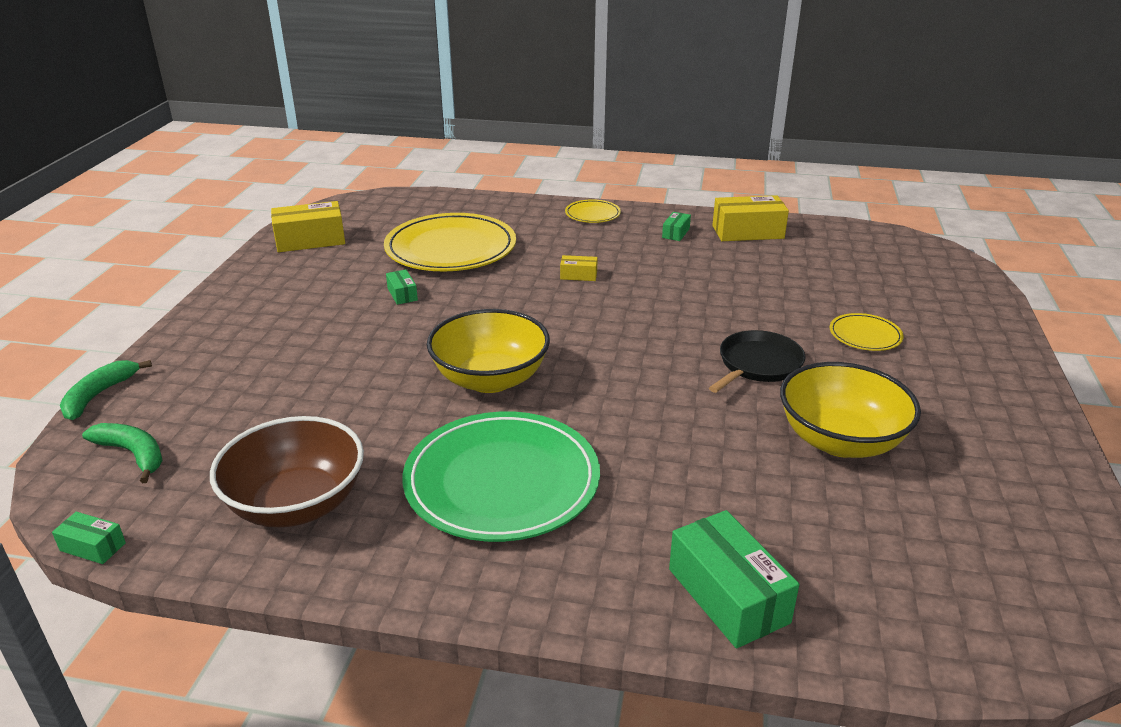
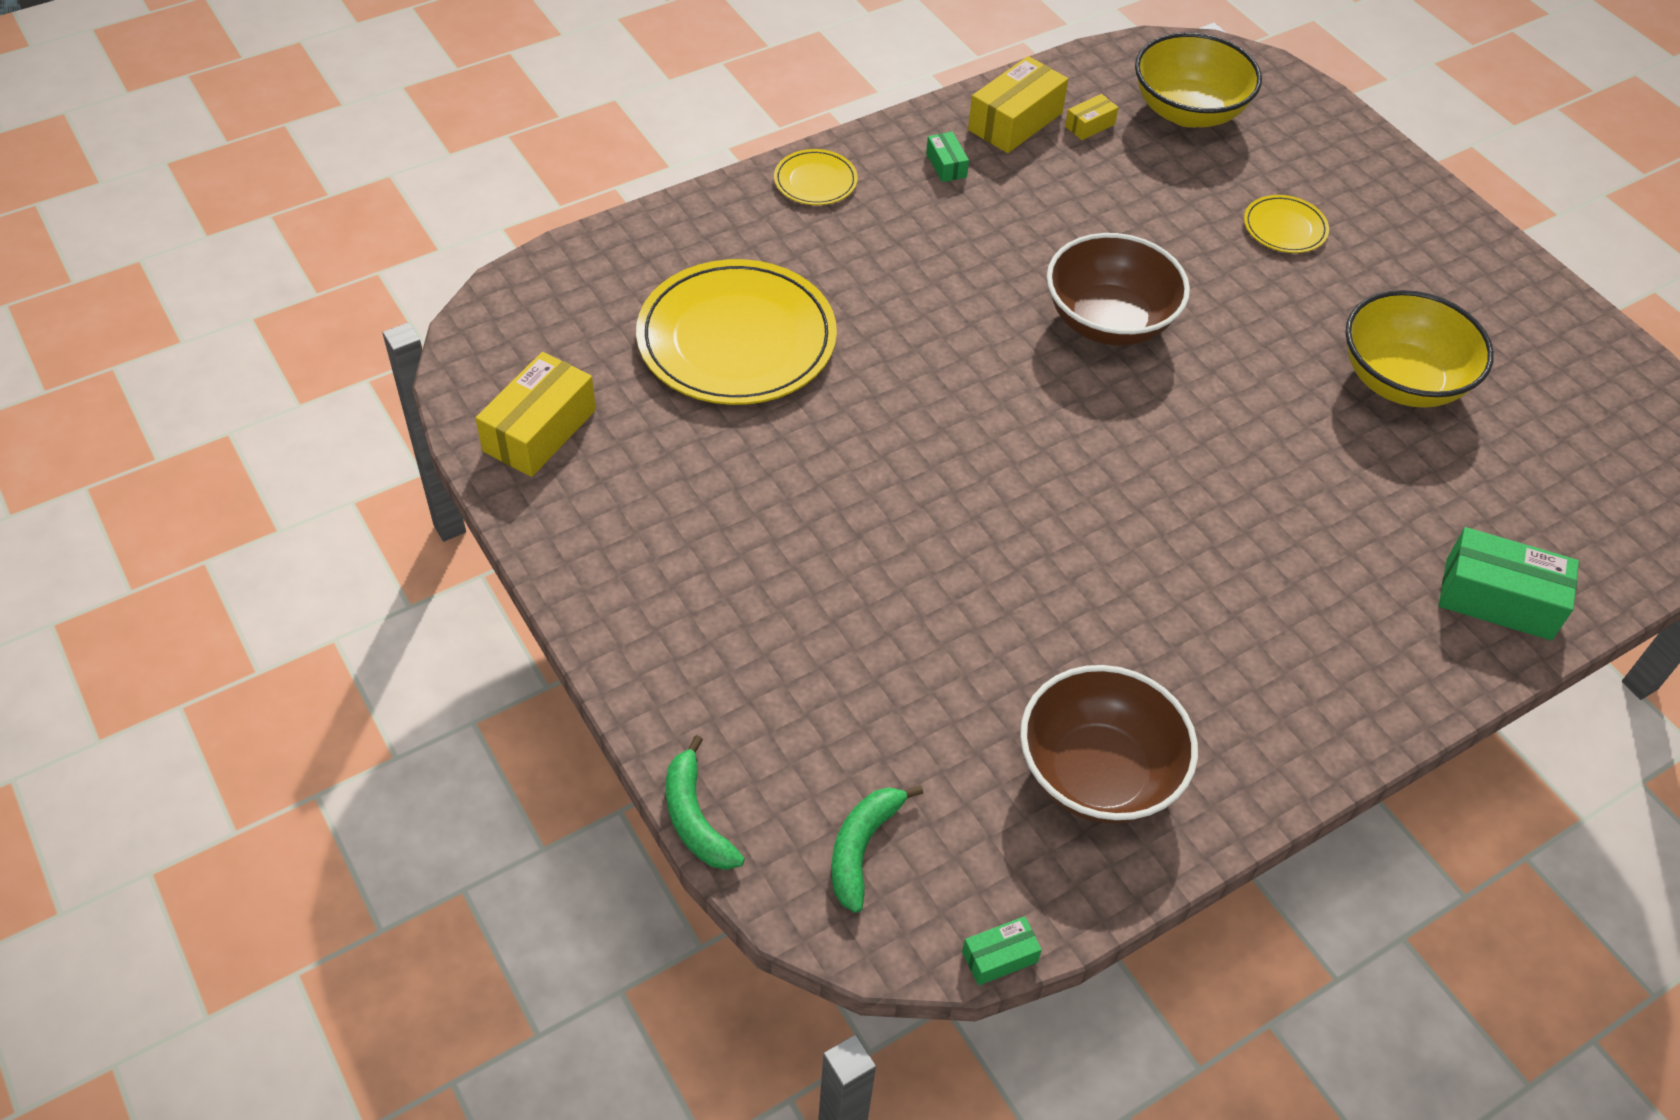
camera: 45 degrees left, 20 degrees up
green banana [82,423,163,483] -> green banana turned 60 degrees counterclockwise [832,785,923,913]
green box [386,270,418,305] -> none
green plate [402,411,600,542] -> none
yellow bowl [427,309,550,393] -> yellow bowl moved to [1135,32,1262,128]
yellow box [560,255,598,281] -> yellow box moved to [1065,94,1119,140]
black pan [709,330,805,393] -> none
none -> brown bowl [1047,233,1190,346]

